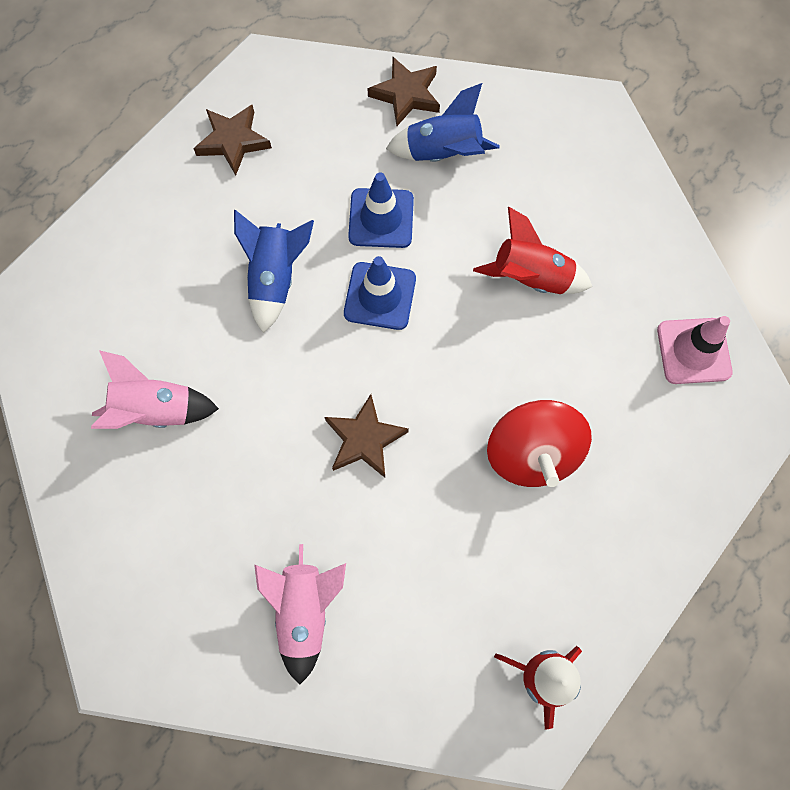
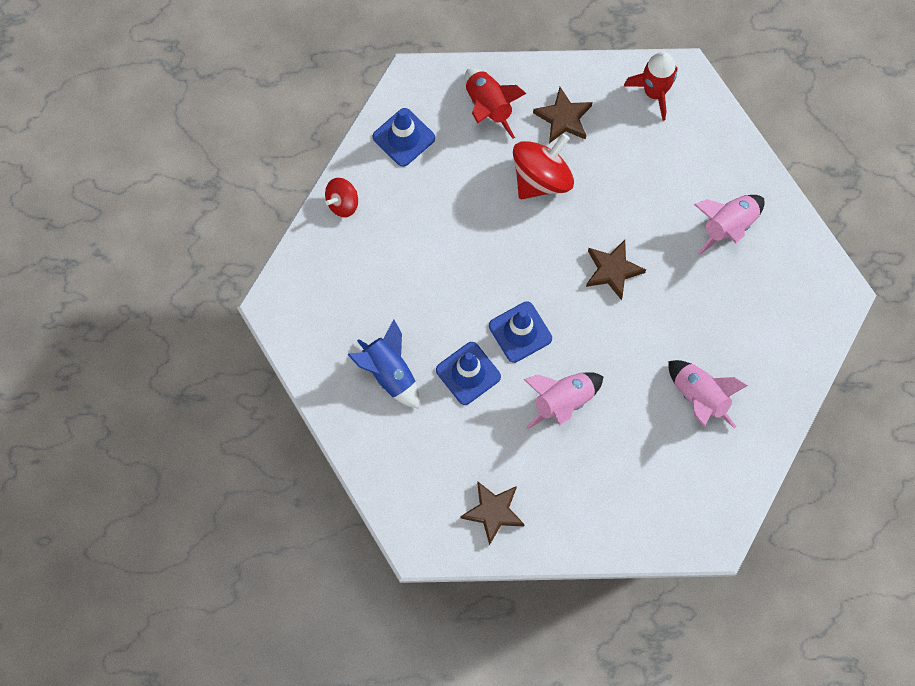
camera: 130 degrees left, 0 degrees up
blue rocket [234,210,314,333] -> pink rocket [524,372,604,429]
brown star [368,57,440,126] -> brown star moved to [533,87,592,143]
red rocket [473,207,592,294] -> red rocket moved to [465,68,527,139]
pink traffic cone [657,316,733,384] -> blue traffic cone [373,108,435,167]
none -> red spinning top [325,178,358,217]

